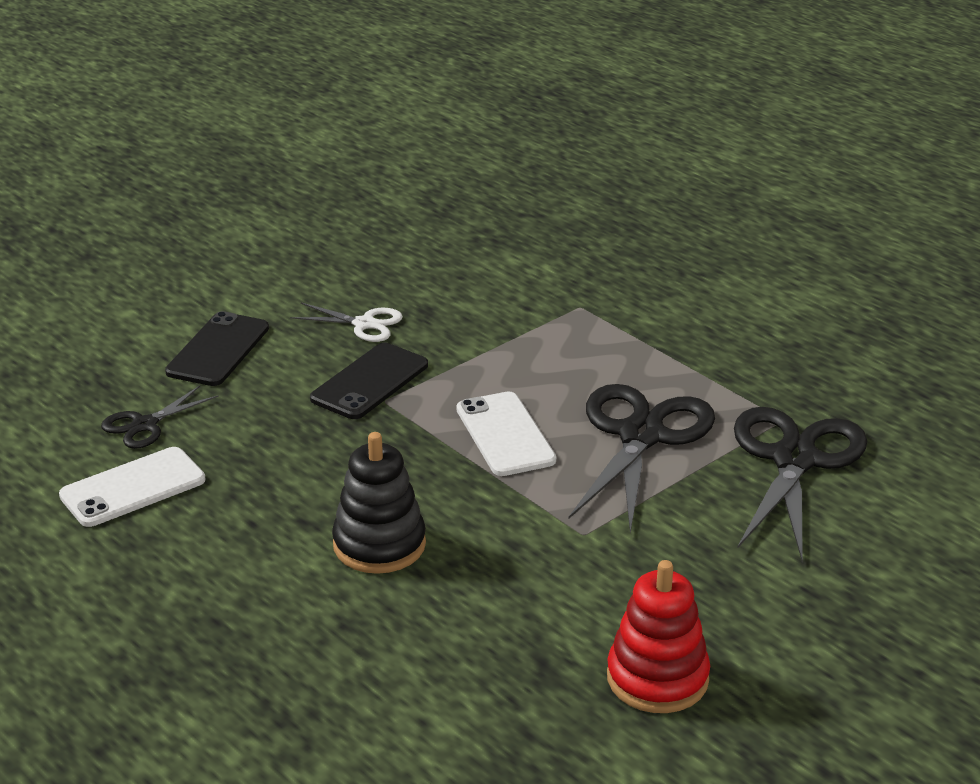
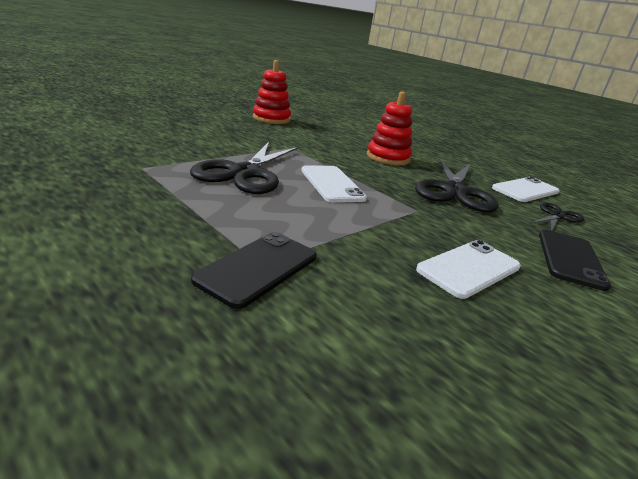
camera: 175 degrees right, 5 degrees down
white scissors [290,303,403,342] -> white phone [416,240,521,299]
black phone [310,343,428,419] -> black phone moved to [191,232,316,309]
black stacking toy [332,432,426,574] -> red stacking toy [367,92,412,165]
black scissors [734,407,867,561] -> black scissors moved to [415,159,499,212]

